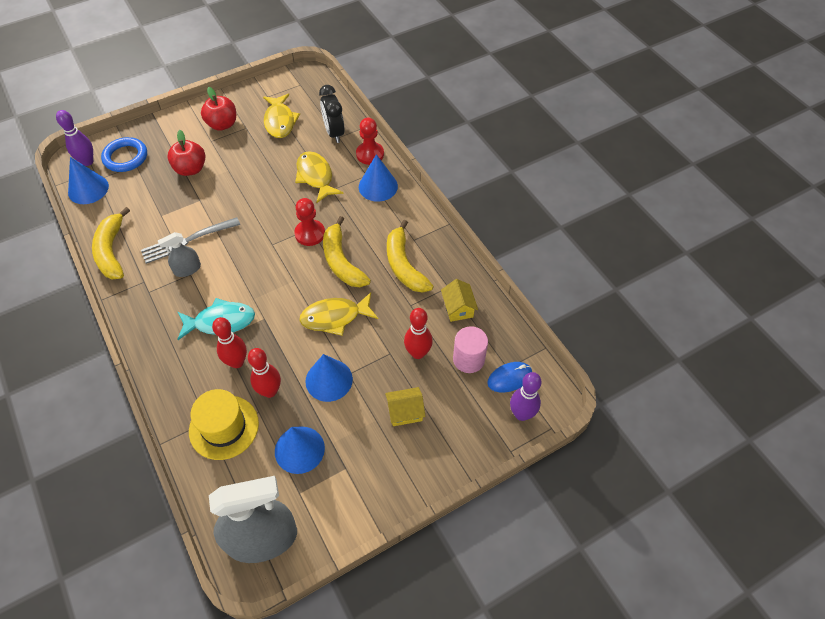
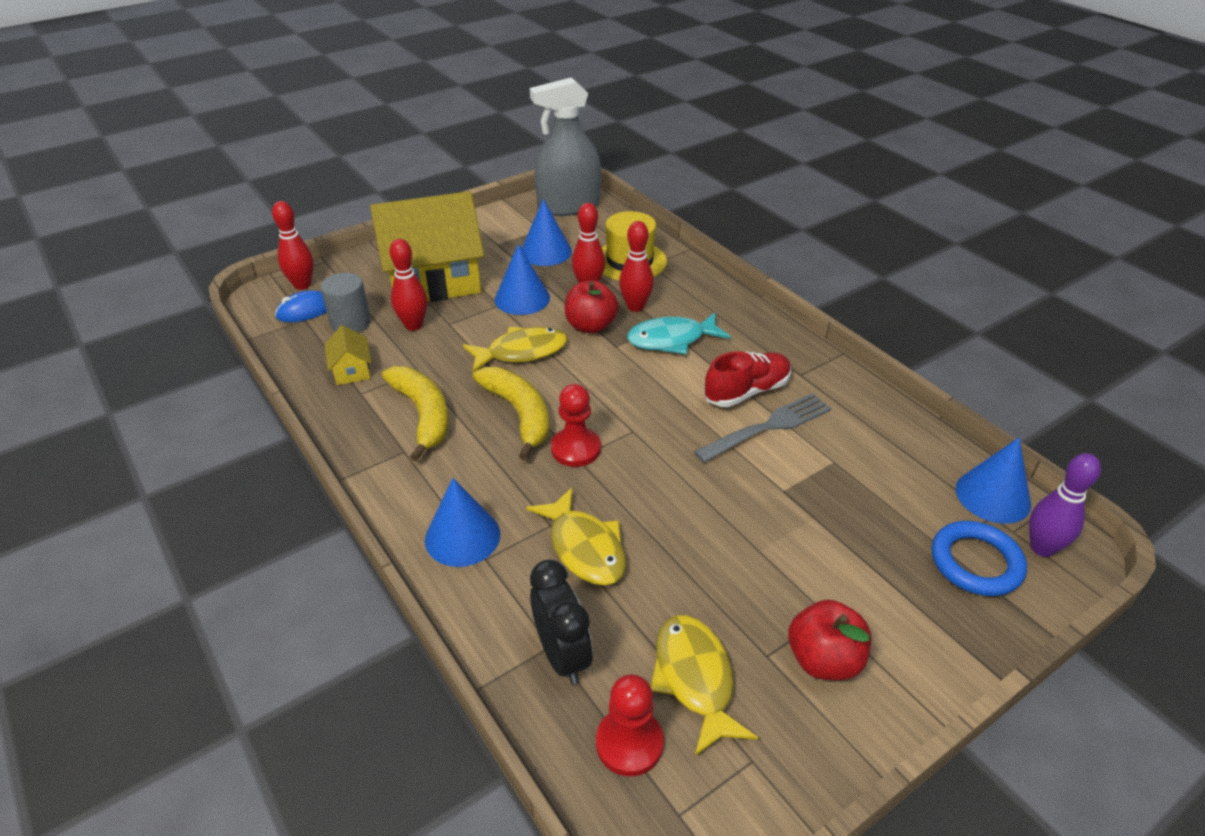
camera: 175 degrees right, 15 degrees down
yellow banana [92,207,130,280] -> none
grey spray bottle [158,232,201,277] -> red shoe [704,351,791,407]
red apple [168,130,205,176] -> red apple moved to [565,280,619,334]
red pawn [356,118,384,165] -> red pawn moved to [596,674,664,776]
yellow house [385,387,426,426] -> yellow house [370,191,484,302], size x2.48
pink cylinder [453,326,488,373] -> grey cylinder [321,273,371,333]
purple bowling pin [510,372,542,421] -> red bowling pin [272,201,314,290]

